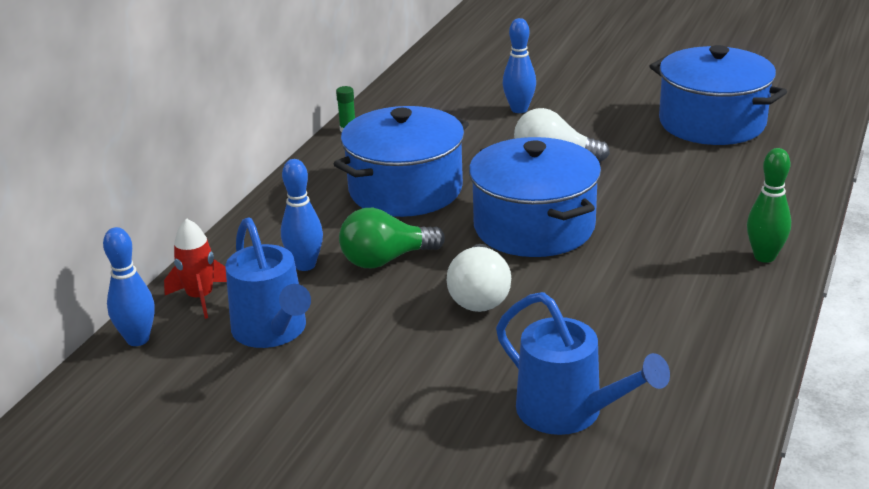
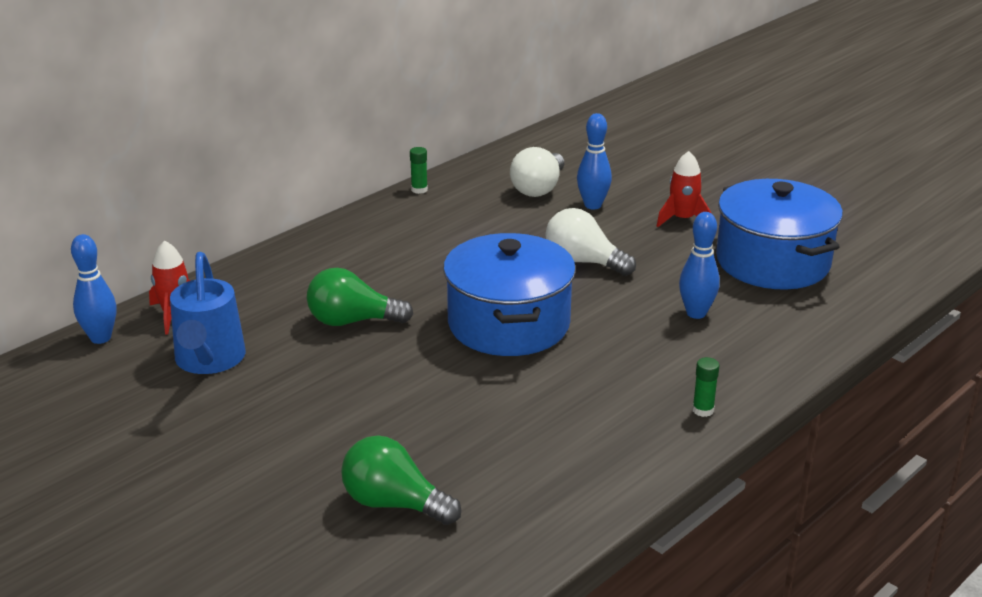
camera: 20 degrees right, 0 degrees up
blue bowling pin [281,159,323,271] -> blue bowling pin moved to [679,212,720,319]
blue pot [334,106,469,217] -> none
white light bulb [447,244,511,312] -> white light bulb moved to [510,147,564,197]
blue watering can [496,292,670,435] -> green light bulb [341,436,462,525]
green bowling pin [747,148,791,263] -> green glue stick [692,357,720,417]
none -> red rocket [657,151,711,227]

